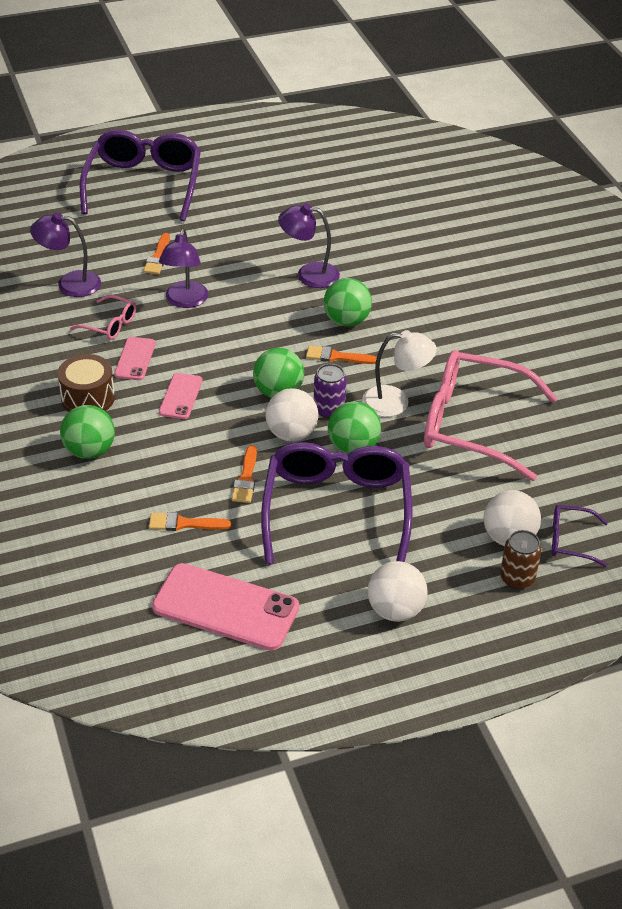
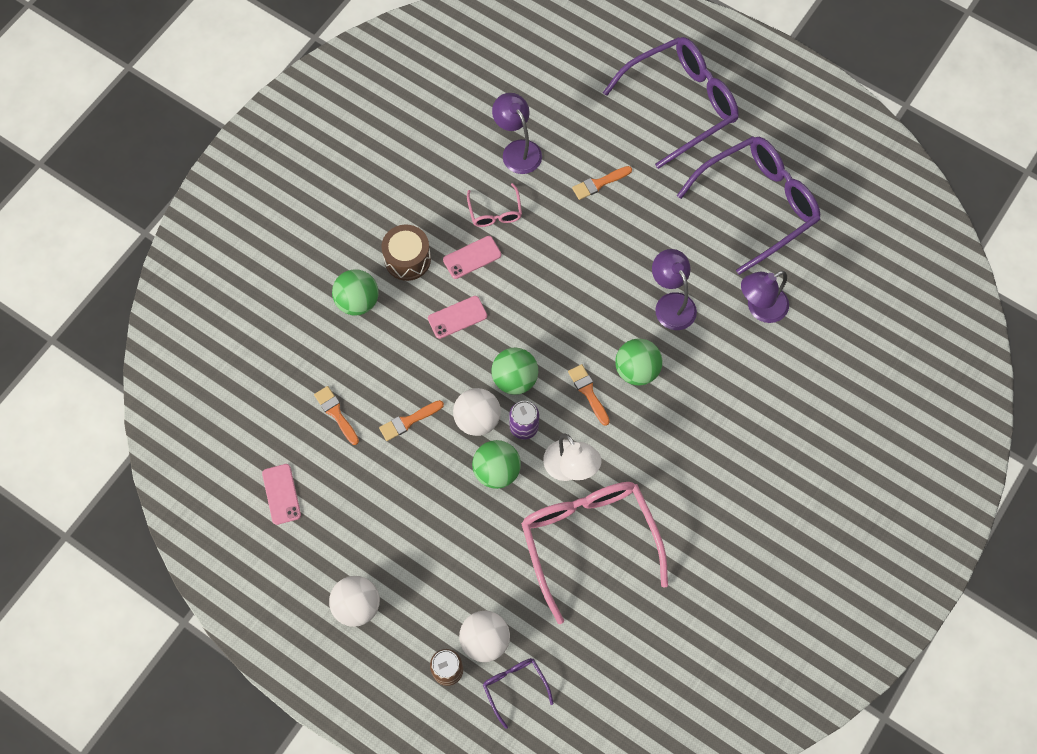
camera: 55 degrees right, 25 degrees up
pink phone [152,563,299,651] -> pink phone [262,464,301,525], size x0.53
purple lamp [159,229,208,308] -> purple lamp moved to [741,271,789,323]
purple glasses [261,442,412,564] -> purple glasses moved to [677,136,821,275]

